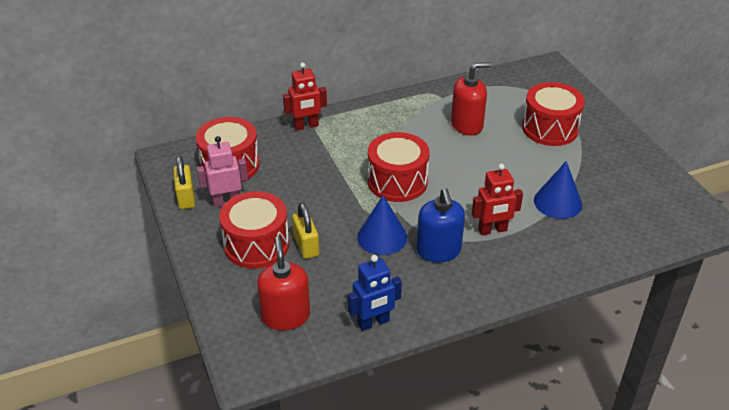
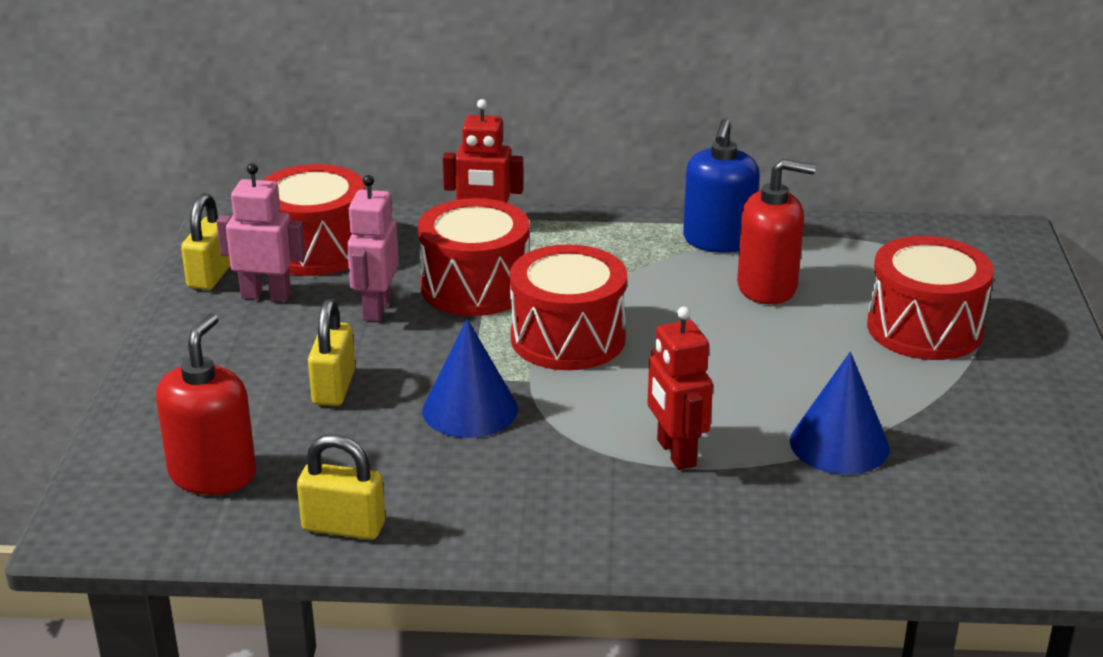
camera: 25 degrees right, 10 degrees down
red drum [219,191,289,269] -> red drum moved to [418,198,530,316]
blue robot [348,255,402,331] -> yellow padlock [297,434,385,540]
blue soap dispenser [417,188,465,263] -> blue soap dispenser moved to [683,119,760,253]
red robot [472,164,523,235] -> red robot turned 60 degrees clockwise [648,307,713,470]
none -> pink robot [347,175,399,321]

